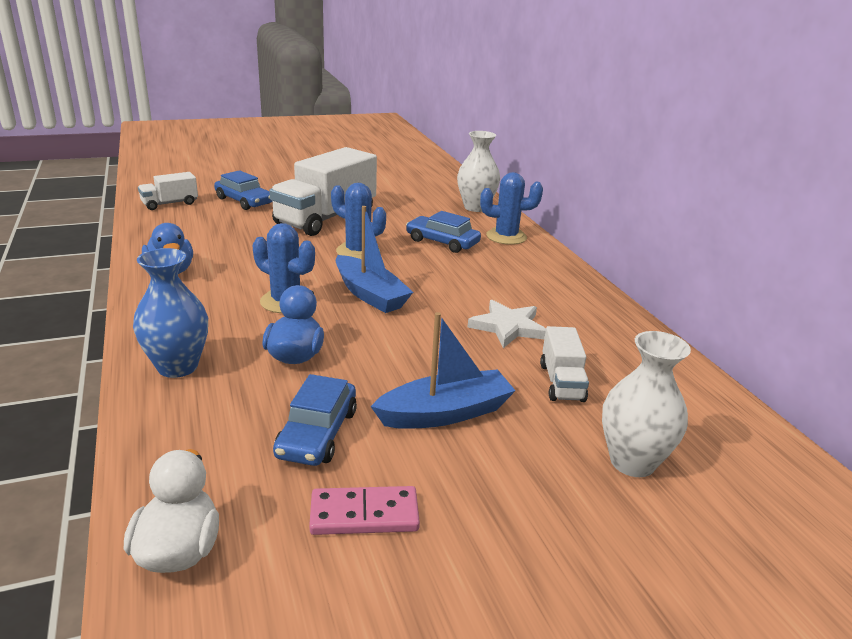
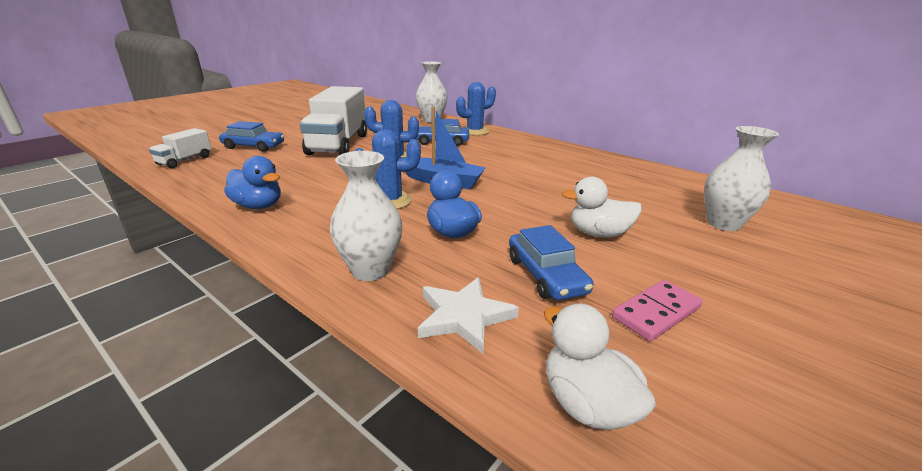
camera: 30 degrees left, 0 degrees up
blue vase [133,248,208,378] -> white vase [330,151,402,281]
blue boat [370,312,516,429] -> white duck [562,177,642,238]
white star [468,300,546,348] -> white star moved to [418,277,519,354]
white truck [540,326,589,402] -> none

